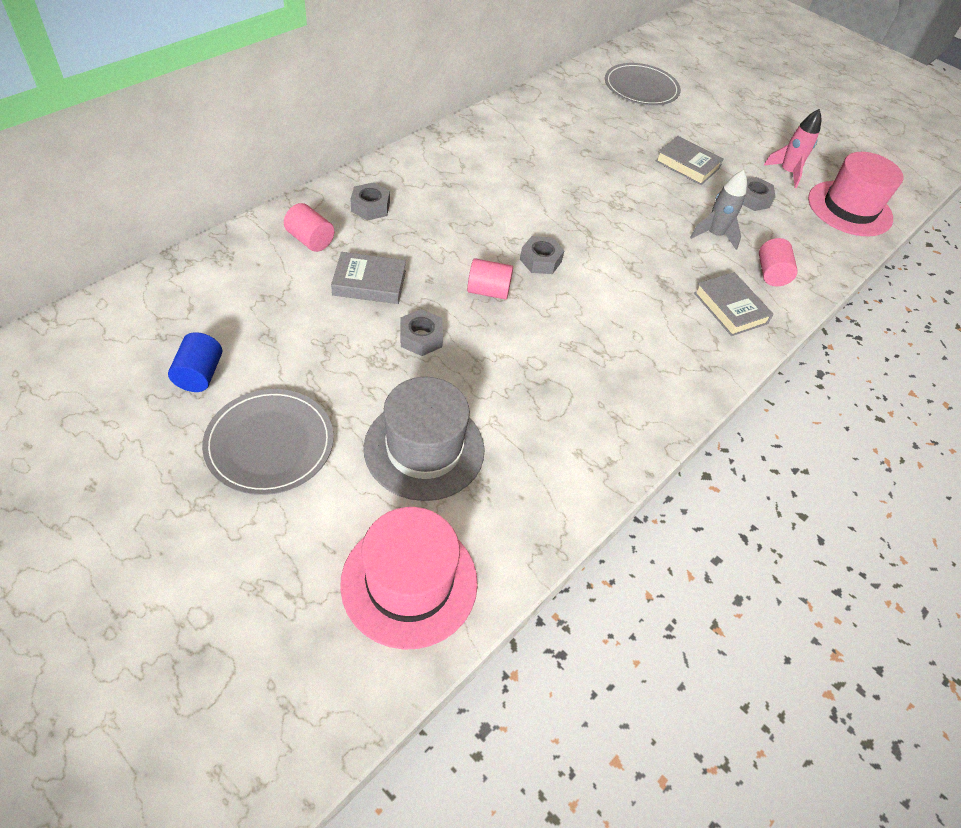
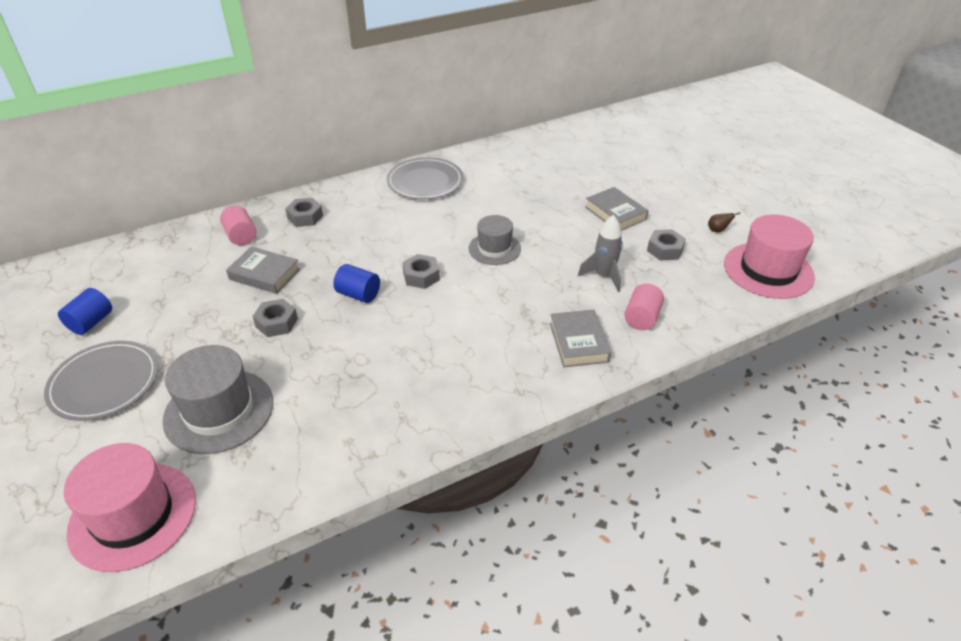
camera: 25 degrees right, 10 degrees down
pink cylinder [467,258,513,300] -> blue cylinder [333,264,380,303]
grey plate [605,63,681,106] -> grey plate moved to [387,157,463,200]
pink rocket [763,109,821,188] -> brown pear [708,212,740,232]
none -> grey hat [469,215,521,265]

